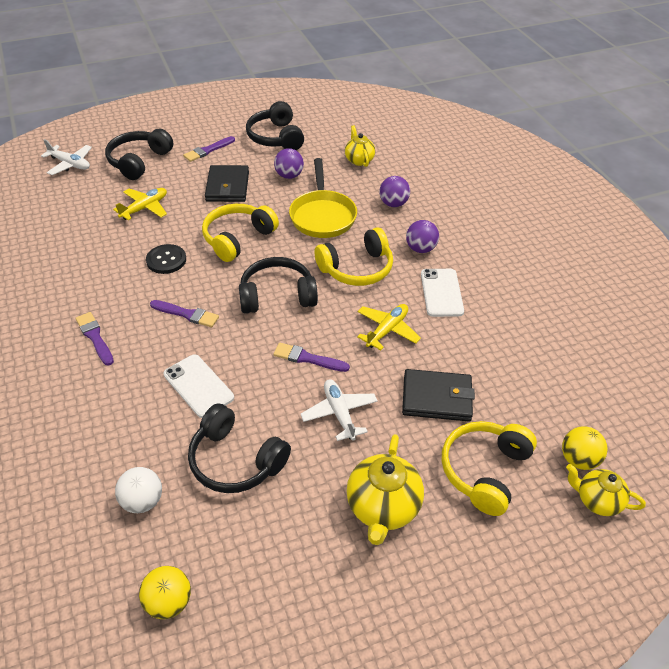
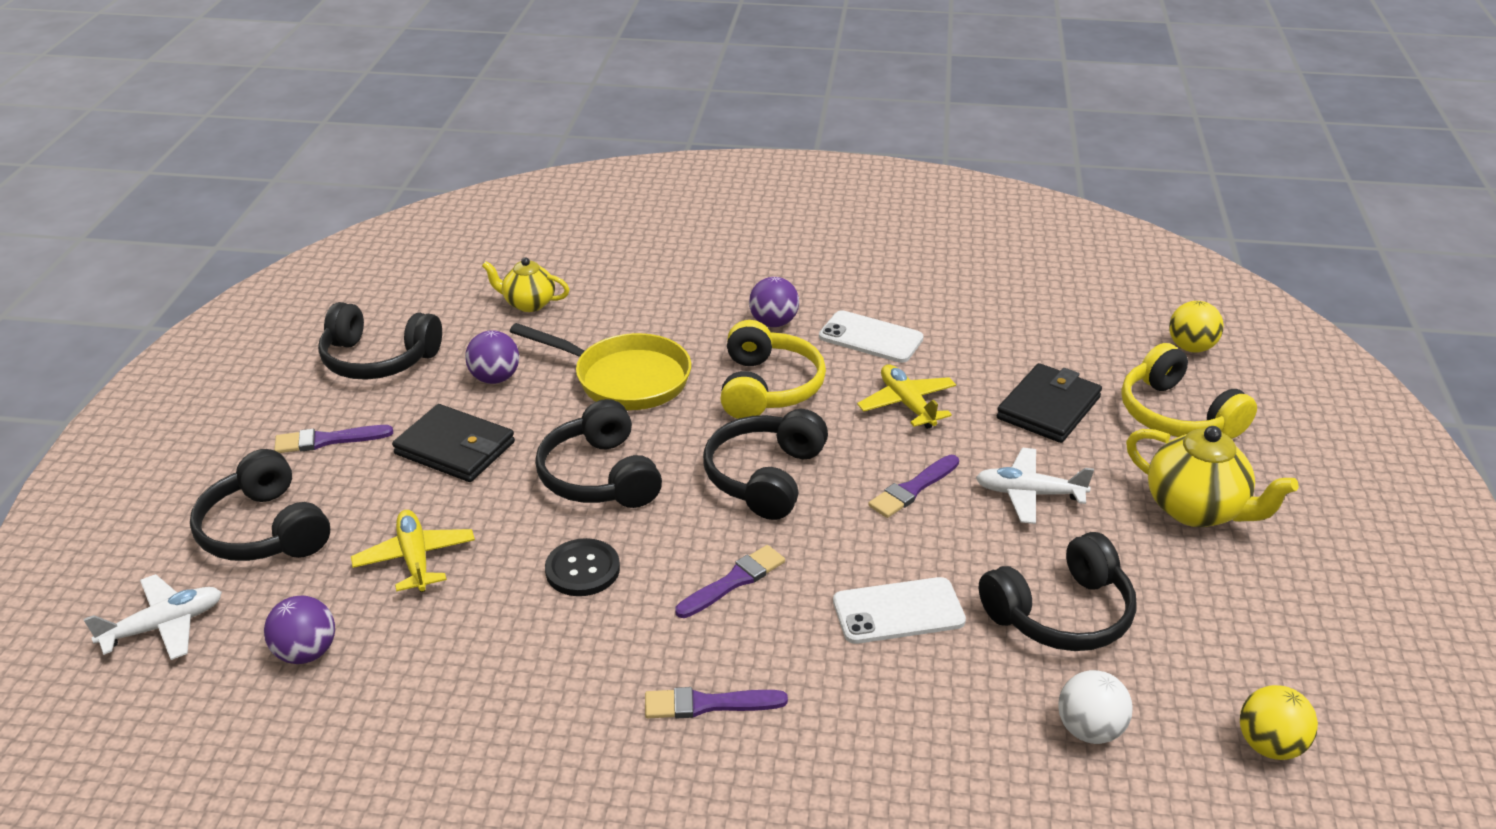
camera: 60 degrees left, 10 degrees down
purple brush [183,136,235,162] -> purple brush turned 90 degrees clockwise [274,425,393,453]
yellow headphones [202,204,279,262] -> black headphones [535,399,662,508]
purple ball [380,176,410,207] -> purple ball moved to [264,595,335,664]
yellow teapot [566,464,646,516] -> none

